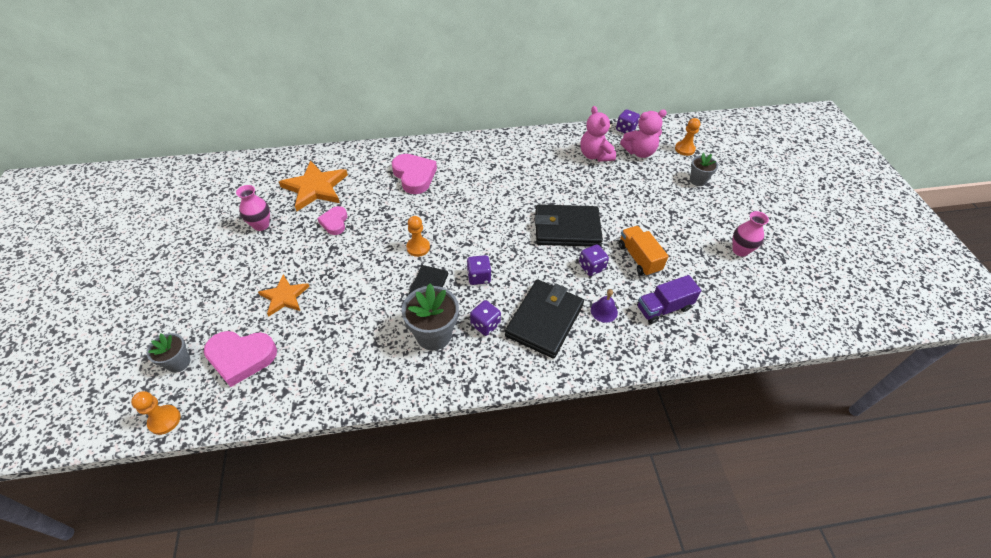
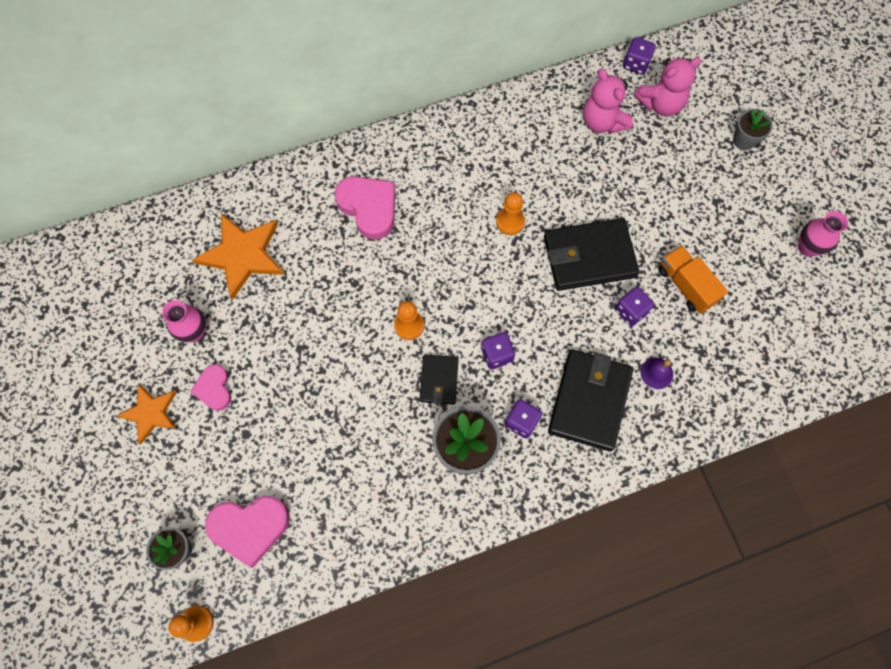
camera: 10 degrees left, 20 degrees up
orange star [258,275,310,316] -> orange star moved to [117,384,177,444]
pink heart [317,206,347,235] -> pink heart moved to [190,364,231,411]
purple truck [637,275,701,324] -> none
orange pawn [675,118,700,156] -> orange pawn moved to [496,192,525,235]

